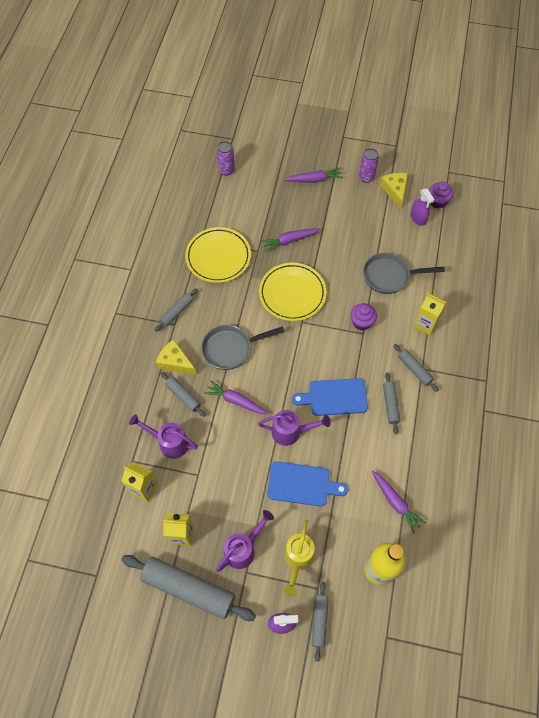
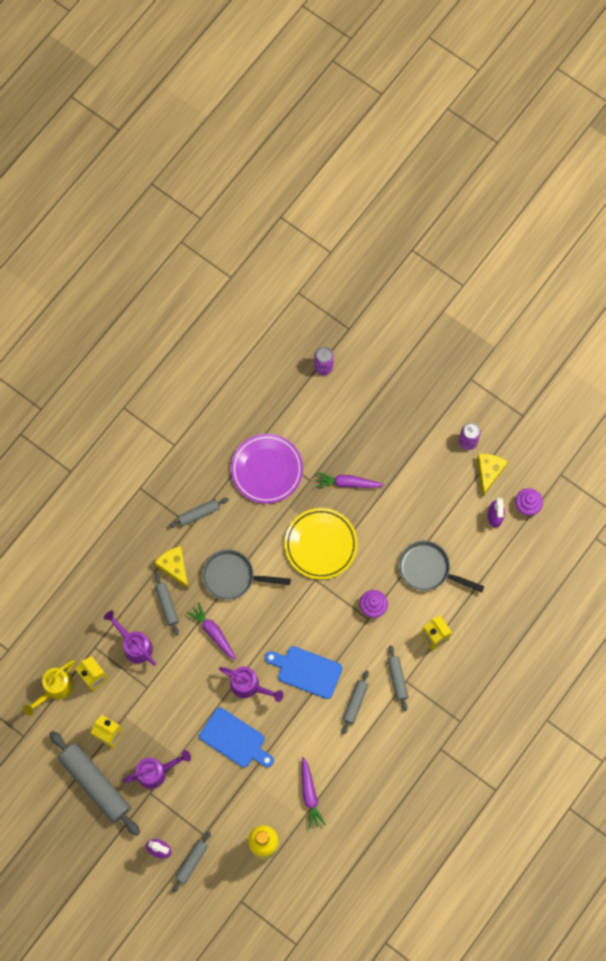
camera: 25 degrees right, 10 degrees up
yellow plate [185,227,251,283] -> purple plate [231,434,303,504]
purple carrot [284,167,343,183] -> none
yellow watering can [284,520,315,597] -> yellow watering can moved to [23,660,75,716]

